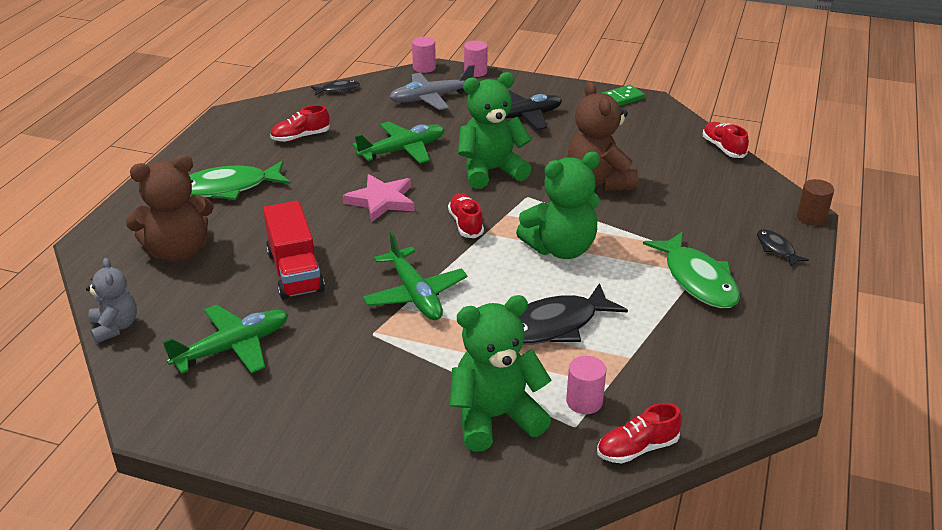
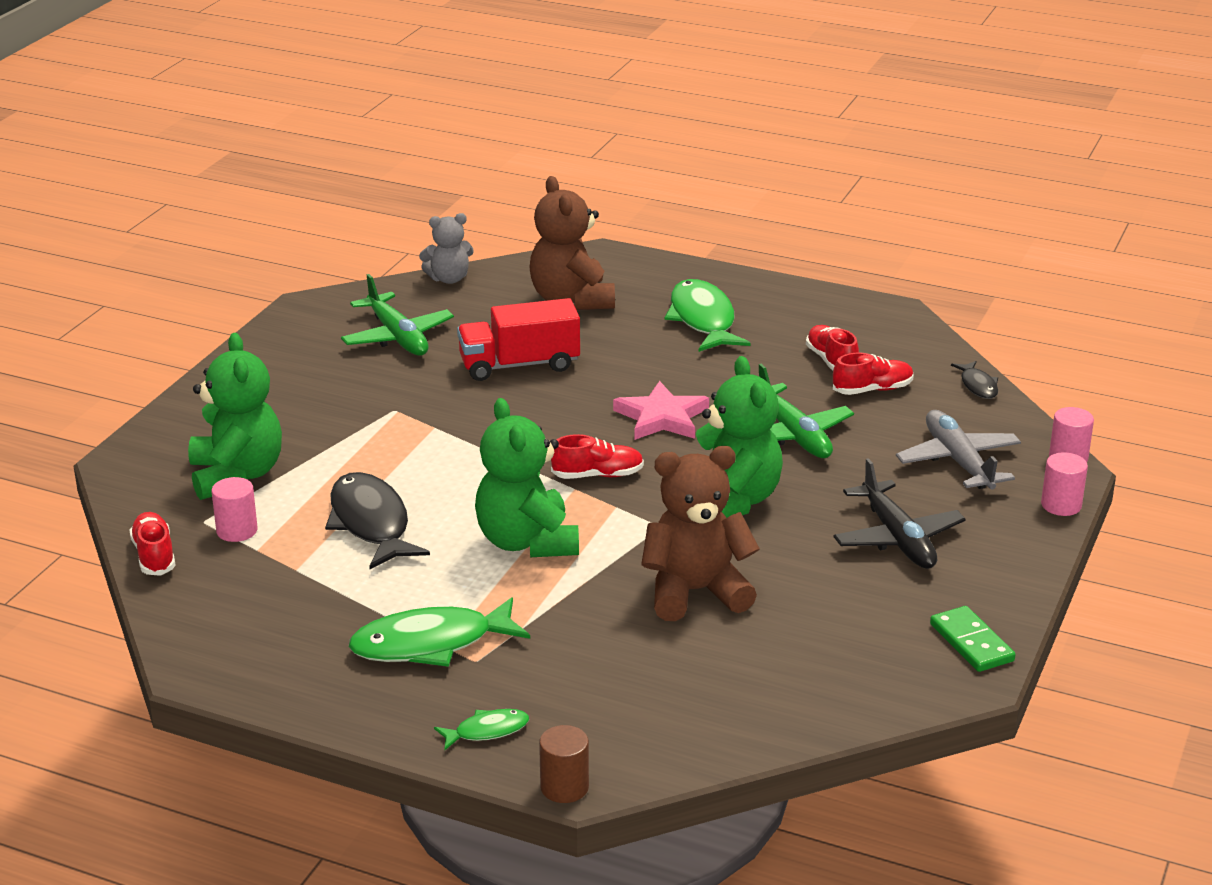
camera: 95 degrees right, 5 degrees down
green plane [363,232,467,320] -> none
red shoe [703,122,749,158] -> red shoe moved to [833,353,914,395]
black fish [757,229,809,267] -> green fish [434,709,529,750]

